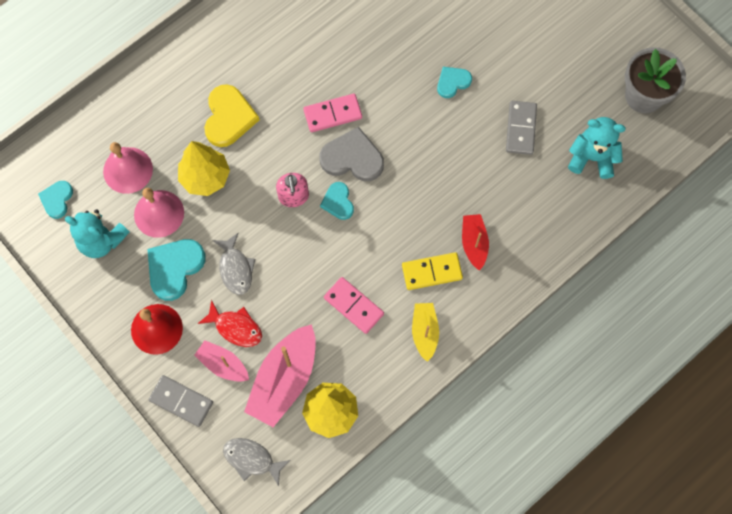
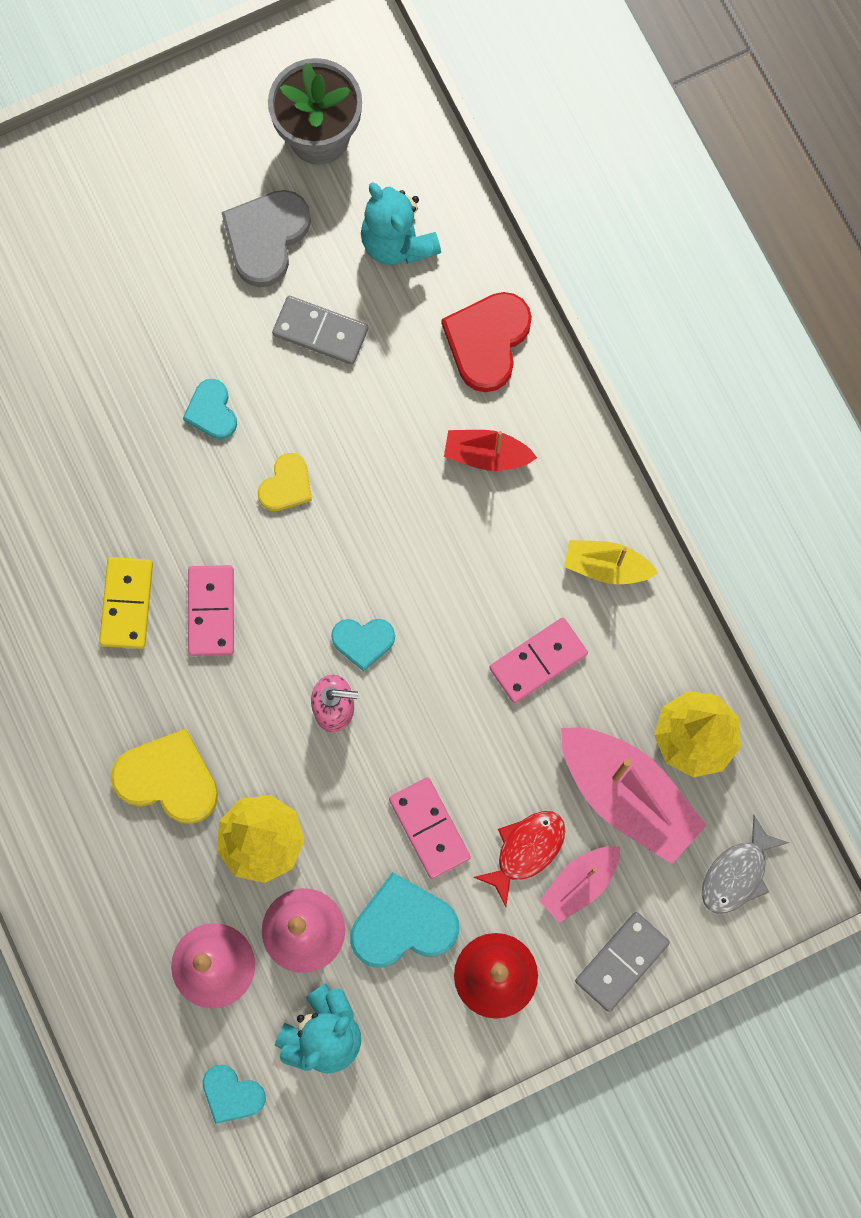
camera: 75 degrees left, 5 degrees up
turquoise heart [147,239,206,301] -> turquoise heart turned 120 degrees clockwise [350,872,459,968]
grey fish [212,233,255,295] -> pink domino [389,777,471,879]
grey heart [319,127,384,181] -> grey heart moved to [221,190,311,287]
yellow domino [402,252,463,290] -> yellow domino moved to [99,557,153,649]
turquoise teddy bear [568,117,626,179] -> turquoise teddy bear turned 60 degrees counterclockwise [361,182,441,265]
none -> yellow heart [258,453,312,511]
none -> red heart [442,292,532,392]

